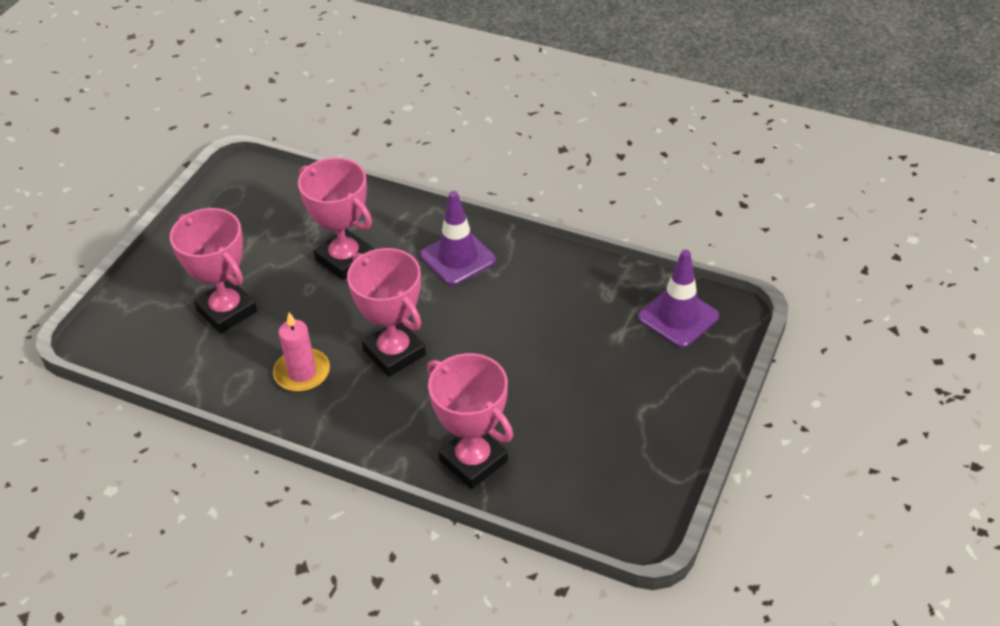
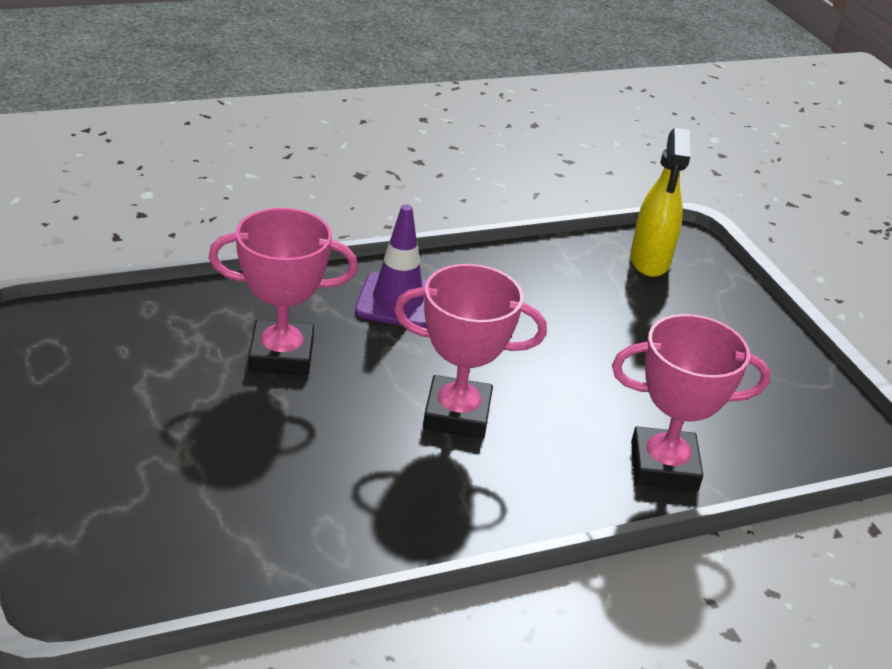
camera: 50 degrees left, 10 degrees down
pink trophy [170,208,257,333] -> none
pink candle [273,312,330,392] -> none
purple traffic cone [638,250,719,348] -> yellow spray bottle [630,128,690,277]

